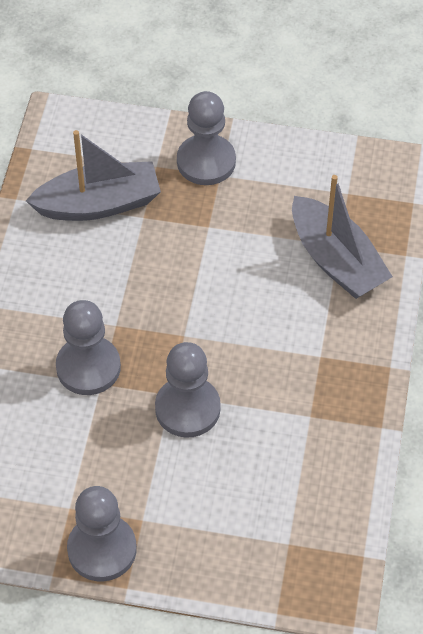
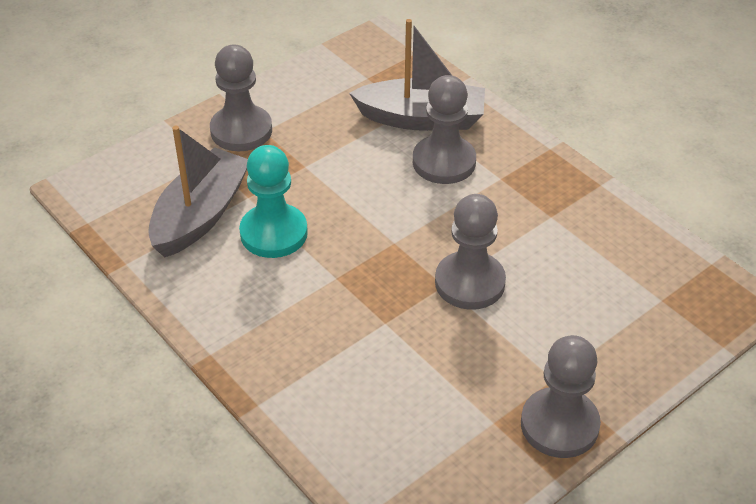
camera: 50 degrees left, 10 degrees down
grey pawn [56,300,121,395] -> grey pawn moved to [413,75,476,184]
none -> turquoise pawn [239,145,308,258]

